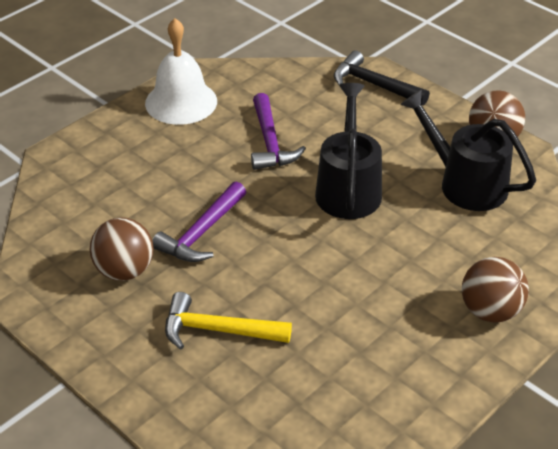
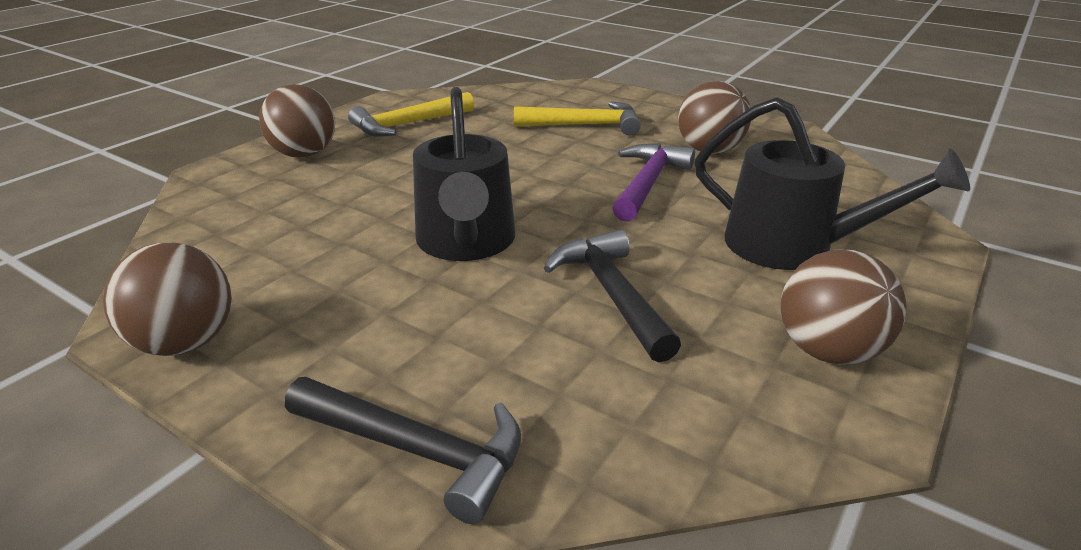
camera: 170 degrees right, 10 degrees down
white bell [145,18,217,125] -> brown ball [781,250,906,365]
purple hammer [251,93,306,170] -> black hammer [544,229,681,362]
black watering can [400,90,536,211] -> black watering can moved to [694,97,970,270]
none -> yellow hammer [348,92,474,137]

